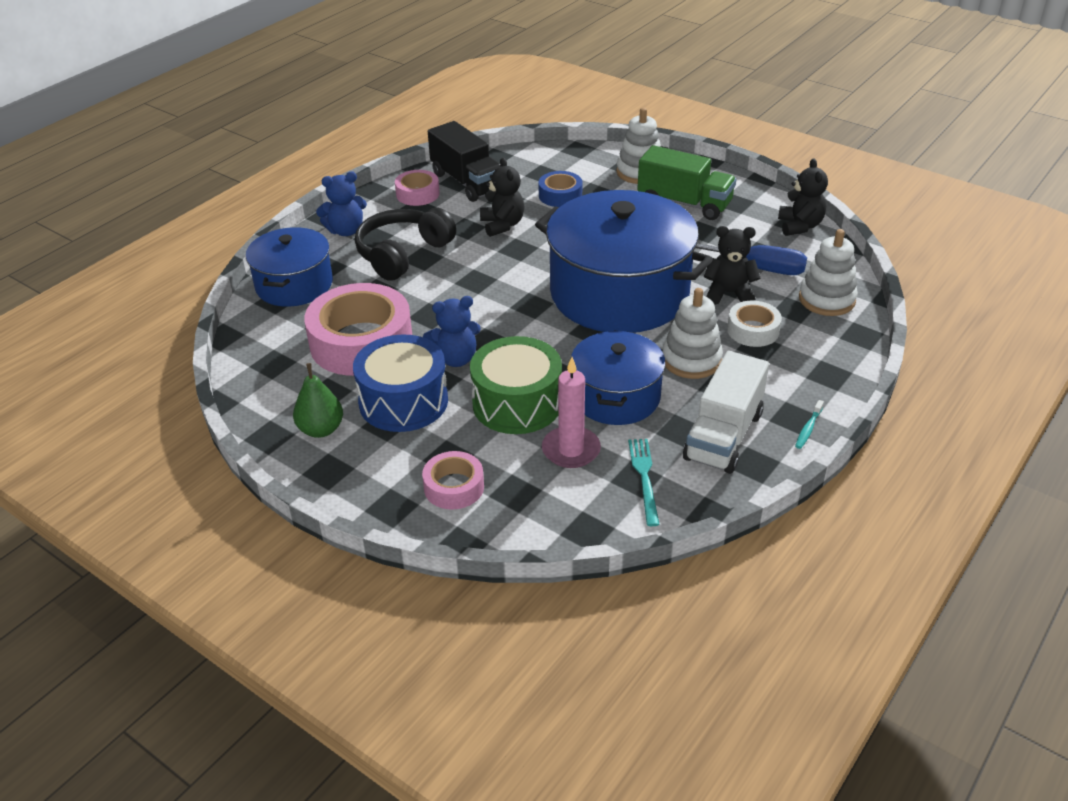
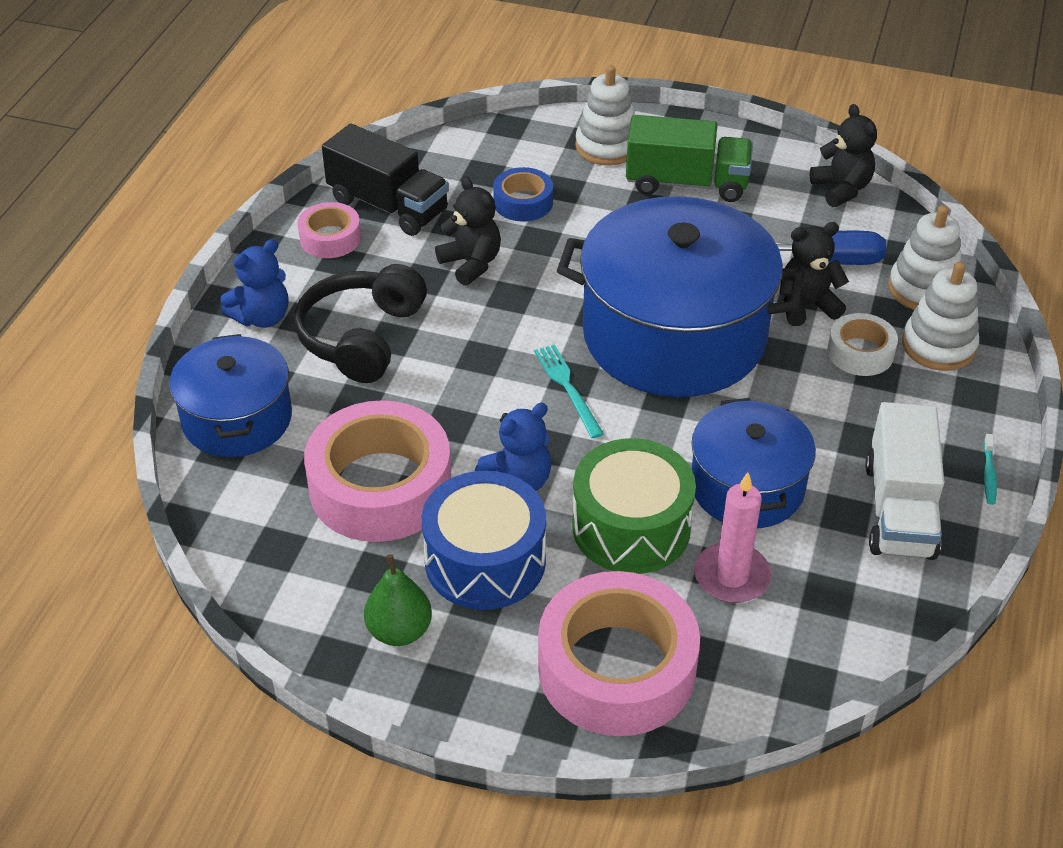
camera: 20 degrees left, 5 degrees up
pink tape [422,451,484,510] -> pink tape [538,571,700,736], size x1.98
turquoise fork [628,439,660,526] -> turquoise fork moved to [534,344,604,438]
white stacking toy [663,288,723,379] -> white stacking toy moved to [902,262,979,371]

